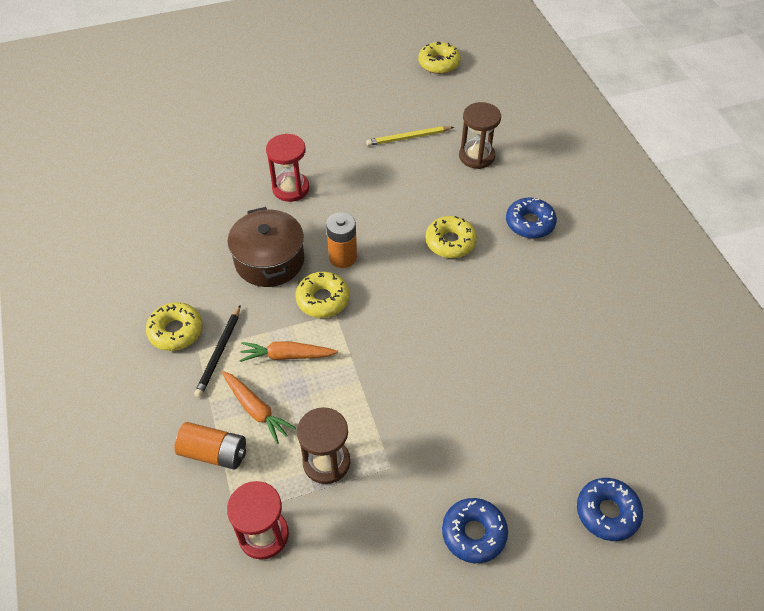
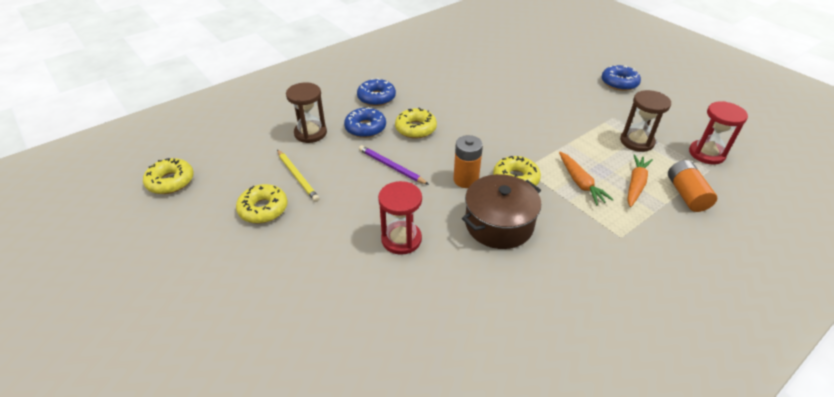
camera: 110 degrees left, 10 degrees down
yellow donut [146,302,203,351] -> yellow donut moved to [236,184,287,223]
black pencil [194,305,241,398] -> none
blue donut [577,478,643,541] -> blue donut moved to [344,107,386,138]
none -> purple pencil [359,145,429,185]

